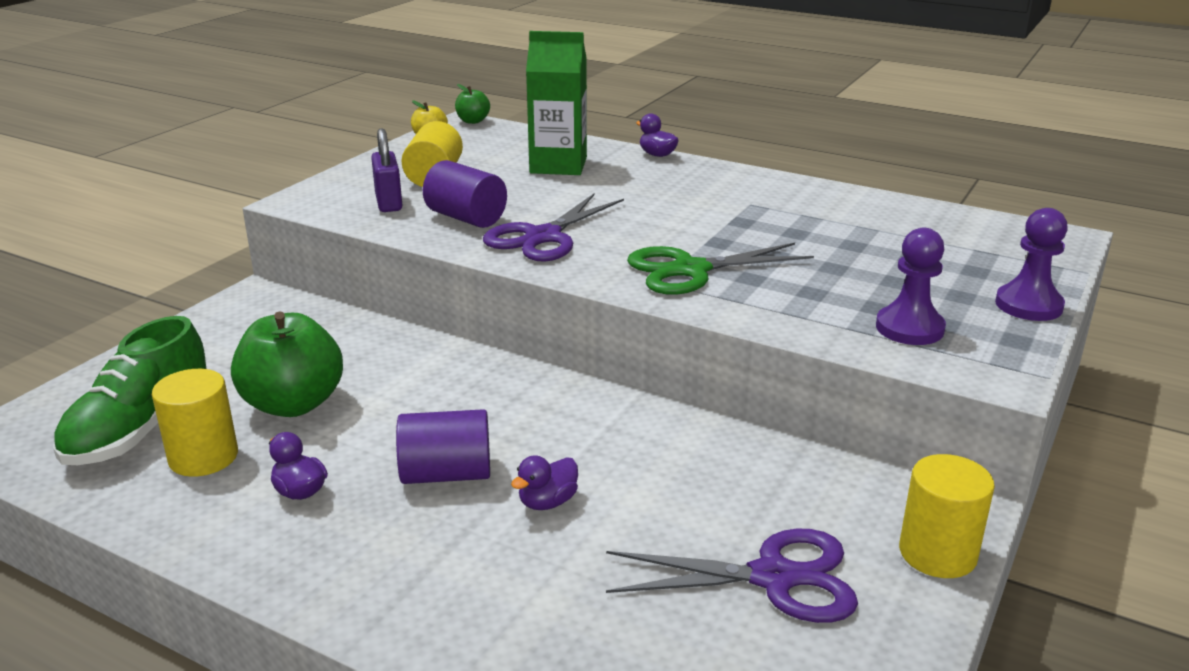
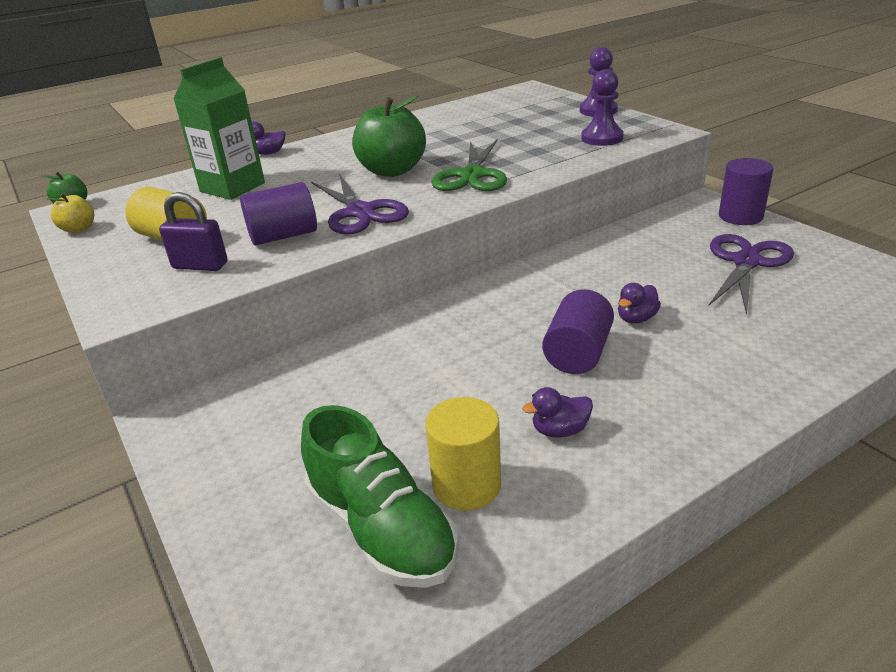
camera: 60 degrees left, 5 degrees up
green apple [231,312,343,417] -> green apple moved to [352,96,426,177]
purple duck [511,455,578,510] -> purple duck turned 60 degrees clockwise [618,283,661,323]
yellow cylinder [899,454,995,578] -> purple cylinder [719,158,773,225]

